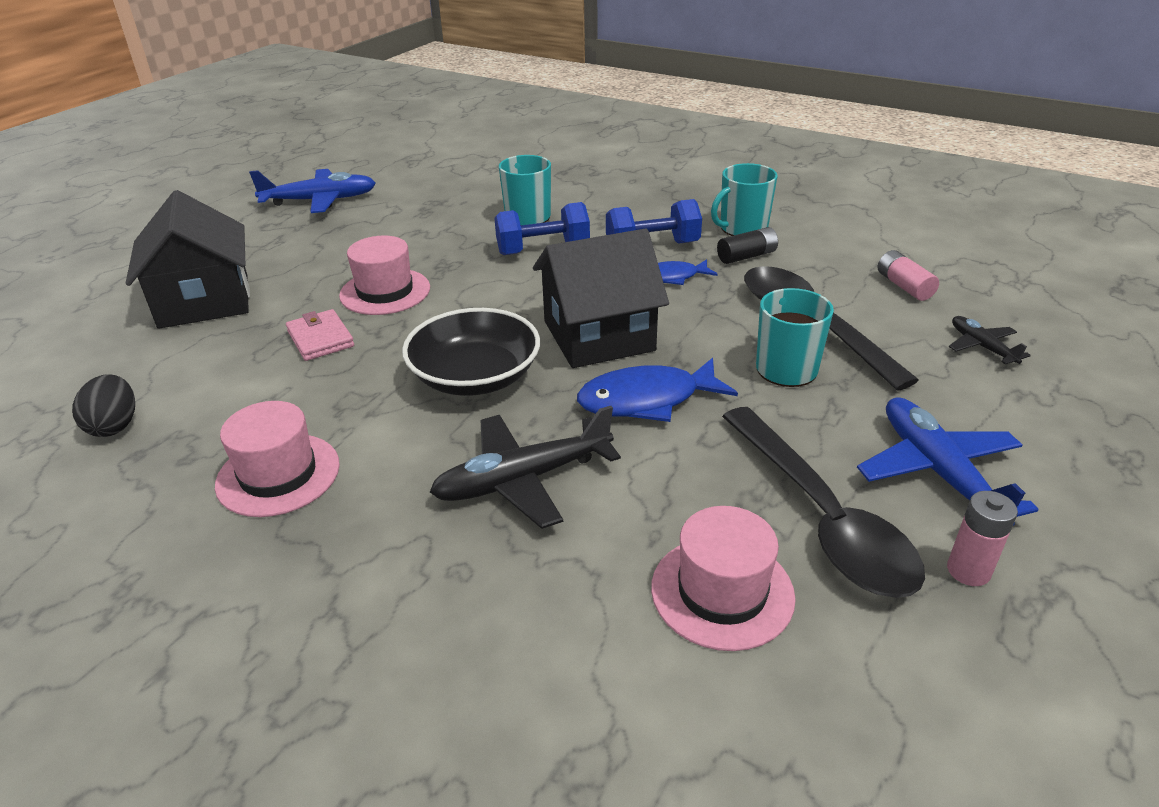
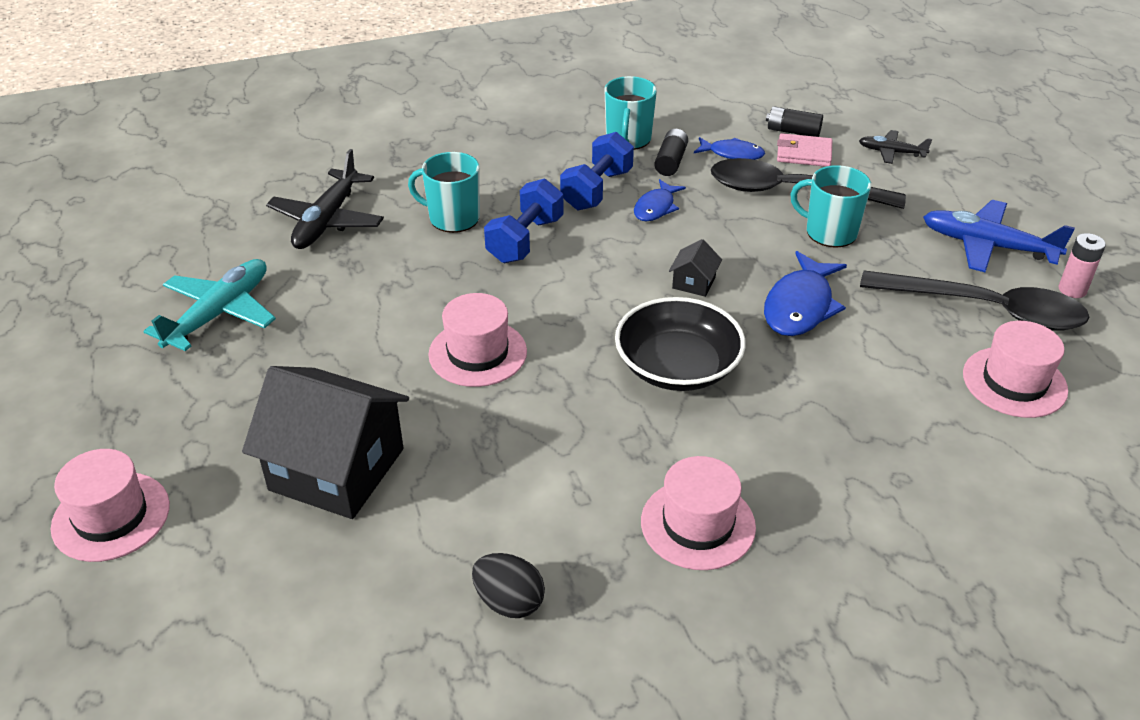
camera: 50 degrees left, 5 degrees up
blue plane [249,169,376,213] -> turquoise plane [143,259,276,351]
pink wallet [286,309,354,361] -> pink wallet moved to [777,133,832,167]
black plane [430,406,621,529] -> black plane moved to [266,149,384,249]
black house [533,229,669,368] -> black house [669,239,722,297], size x0.41
pink battery [878,250,939,301] -> black battery [766,106,823,137]
none -> pink hat [51,449,170,562]
none -> blue fish [694,137,765,160]

